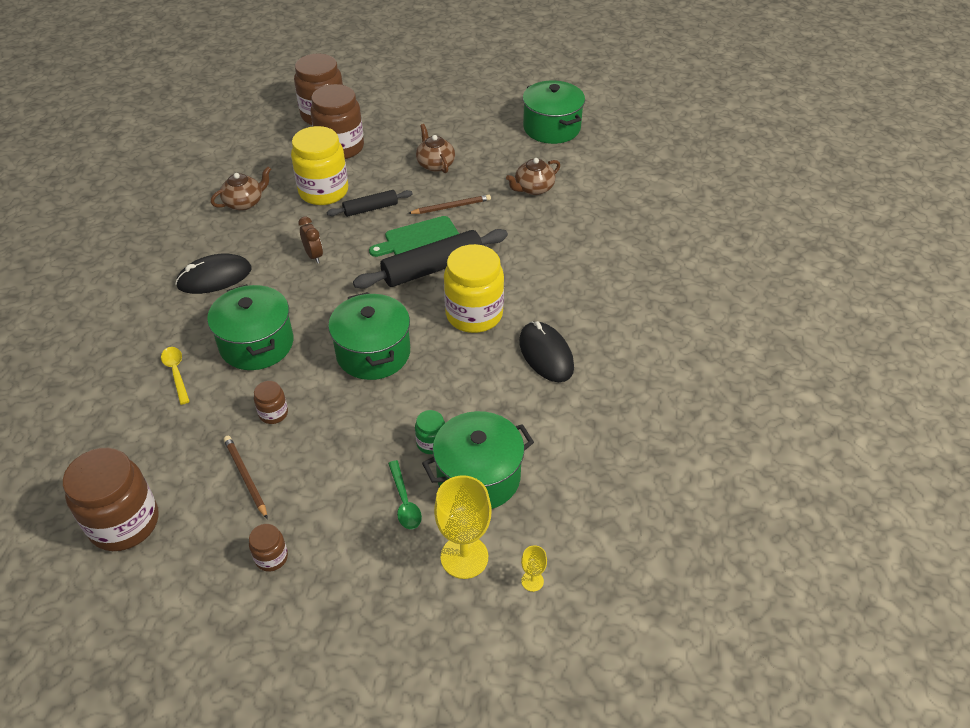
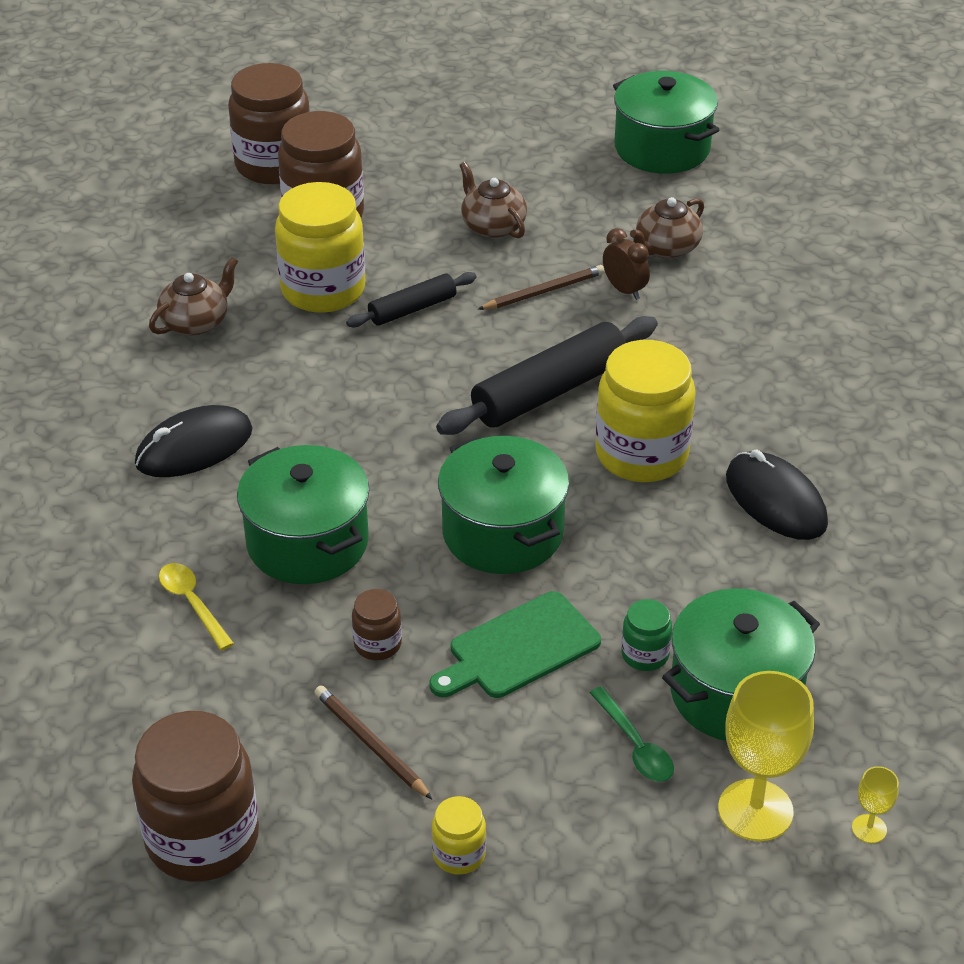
camera: 10 degrees left, 5 degrees down
brown jar [249,524,288,571] -> yellow jar [432,796,486,875]
brown clock [298,216,323,263] -> brown clock moved to [603,228,650,300]
green cutting board [369,216,459,257] -> green cutting board moved to [430,591,601,698]

